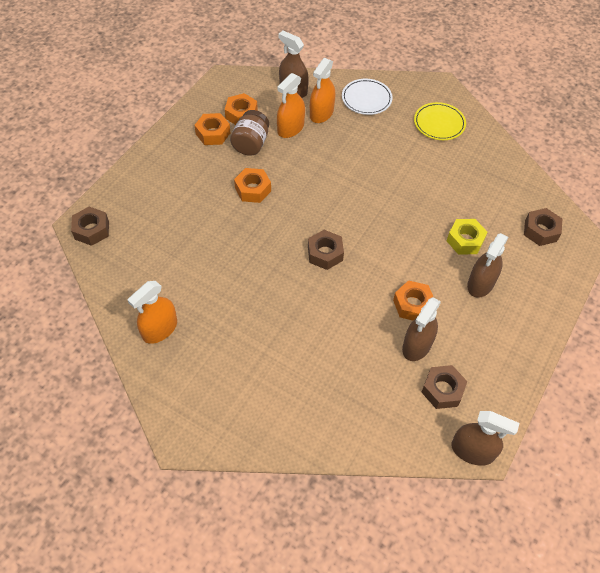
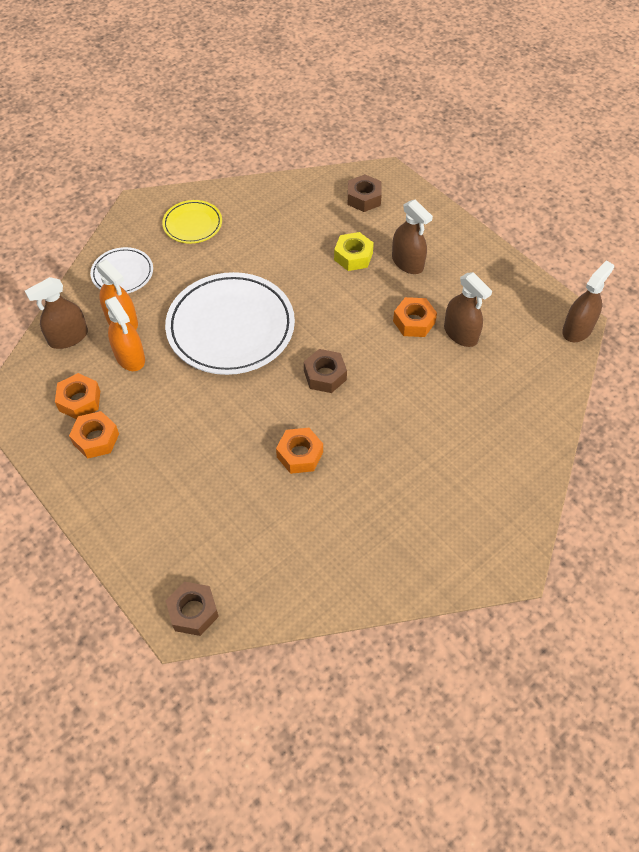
camera: 70 degrees left, 0 degrees up
orange spray bottle [127,281,177,344] -> none
brown jar [230,110,269,156] -> none
orange nut [234,168,271,203] -> orange nut moved to [276,428,323,474]
brown nut [421,365,467,409] -> none
none -> white plate [165,272,295,375]

